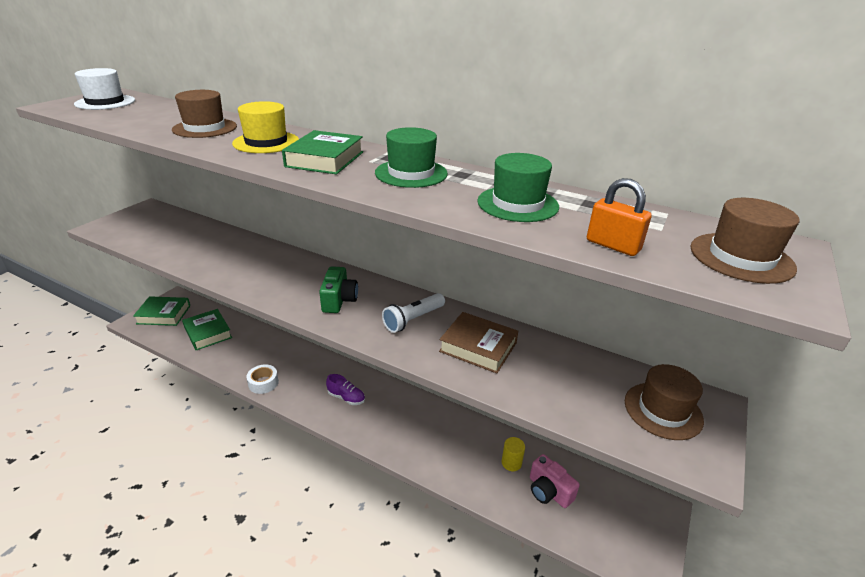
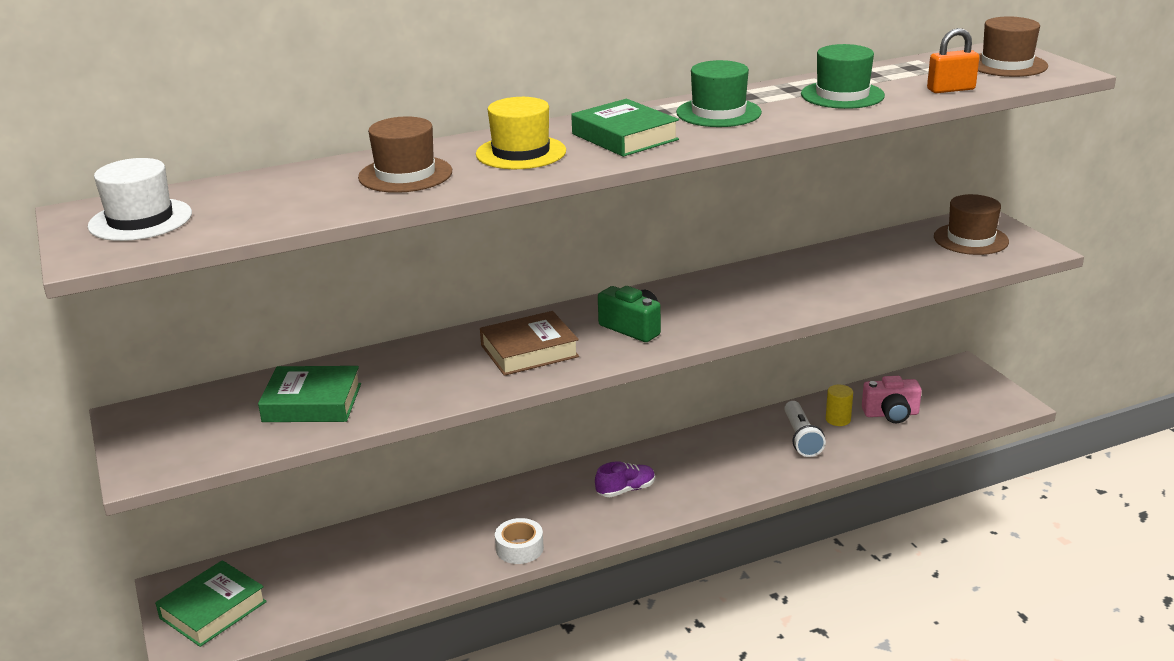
camera: 50 degrees left, 5 degrees down
green book [182,309,232,350] -> green book moved to [258,366,361,422]
white flashlight [382,293,445,333] -> white flashlight moved to [784,401,826,457]
brown book [439,312,518,373] -> brown book moved to [480,311,579,376]

